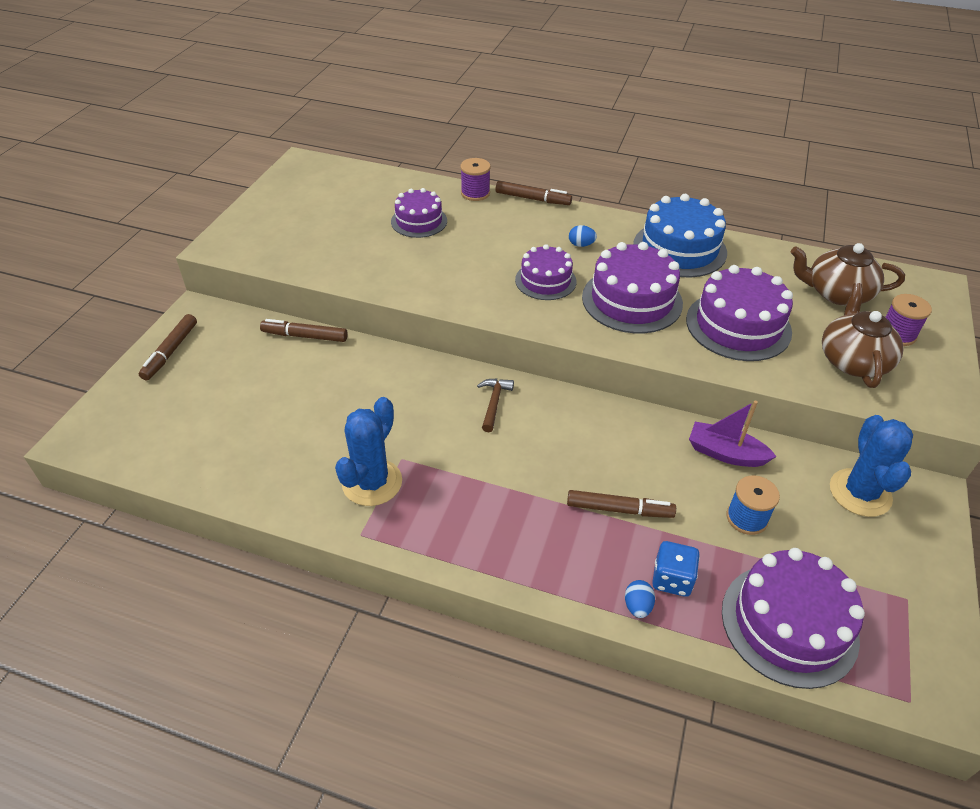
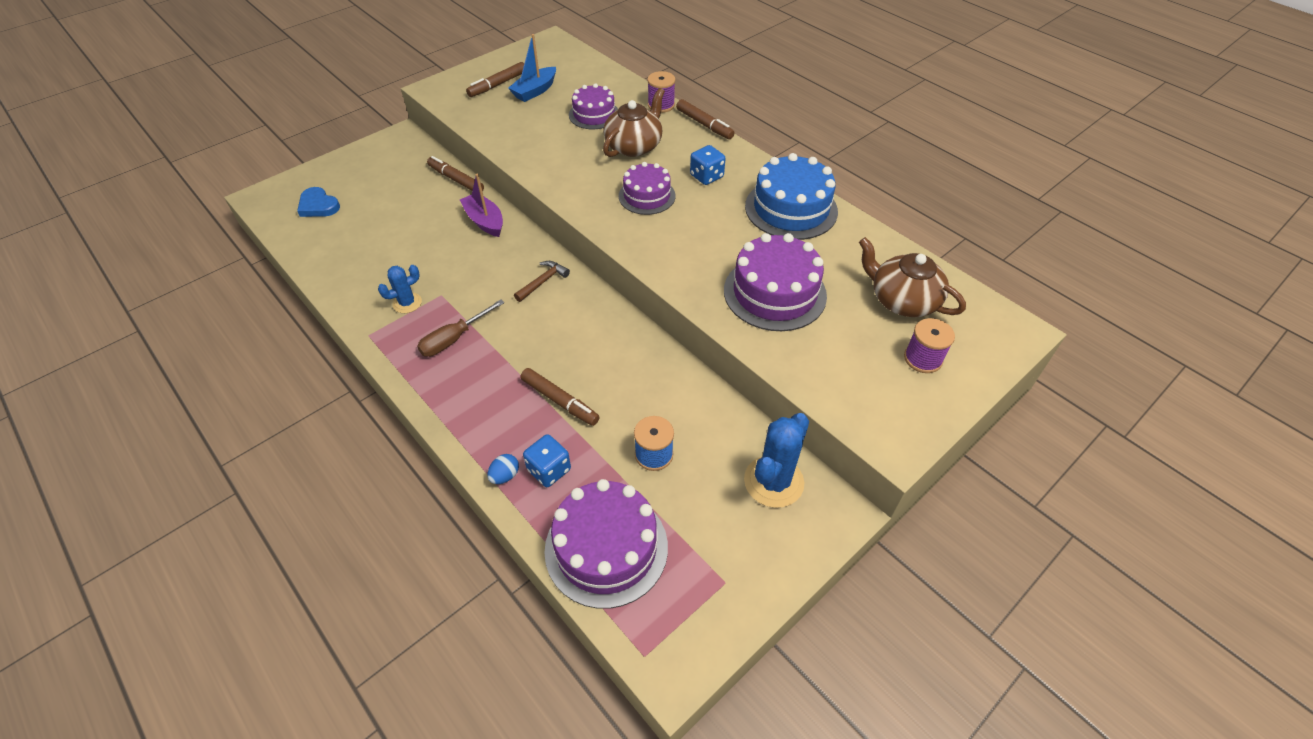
camera: 30 degrees right, 5 degrees up
brown marker [139,314,197,380] -> brown marker moved to [466,62,524,97]
blue cactus [335,397,402,506] -> blue cactus [378,265,422,313], size x0.58
blue egg [569,225,597,247] -> blue dice [690,145,726,185]
purple cake [582,242,683,333] -> none
purple boat [689,401,777,467] -> purple boat moved to [460,174,503,237]
brown teapot [822,283,904,388] -> brown teapot moved to [603,88,665,157]
none -> blue heart [297,187,340,217]
none -> brown screwdriver [417,299,504,357]
none -> blue boat [508,34,556,102]

